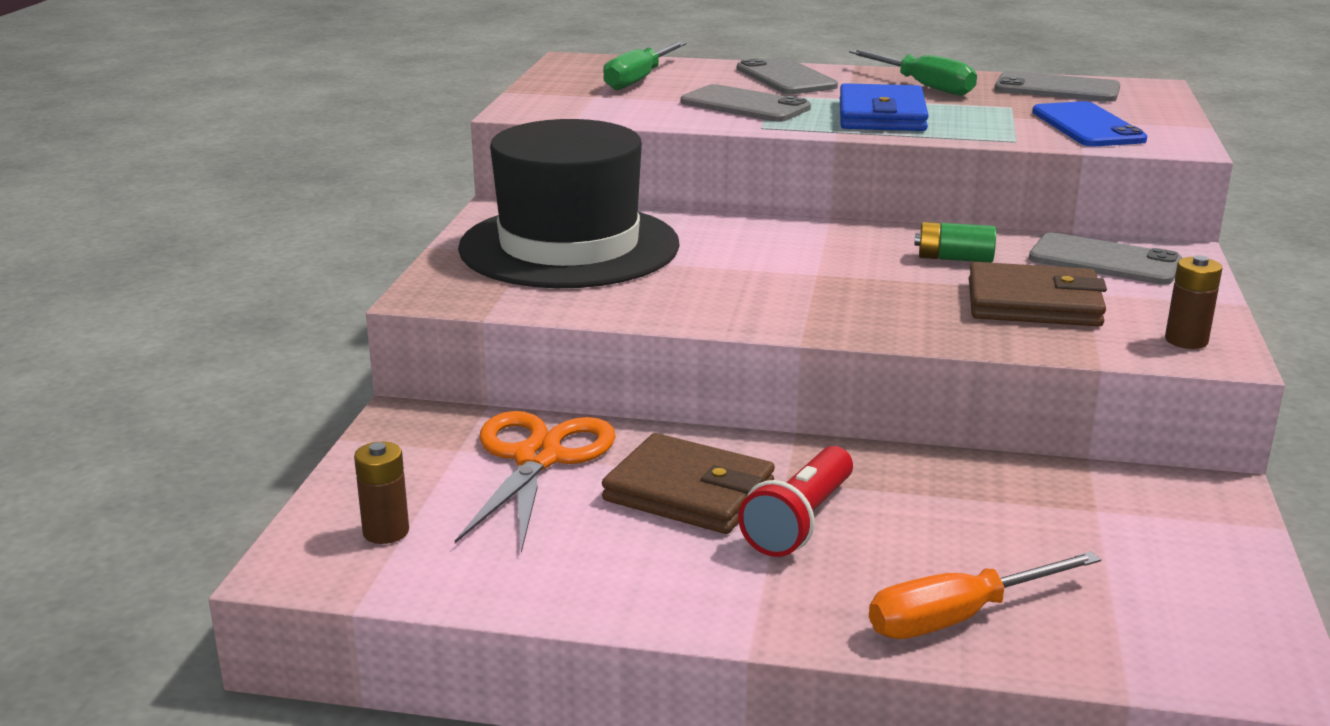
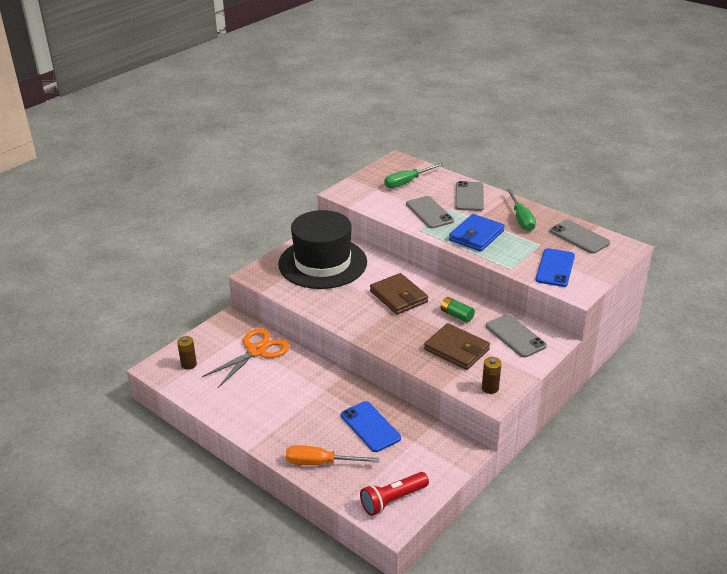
camera: 30 degrees right, 10 degrees up
brown wallet [602,433,775,534] -> brown wallet moved to [370,273,428,315]
red flashlight [738,446,853,557] -> red flashlight moved to [360,472,429,516]
none -> blue phone [341,401,401,452]

